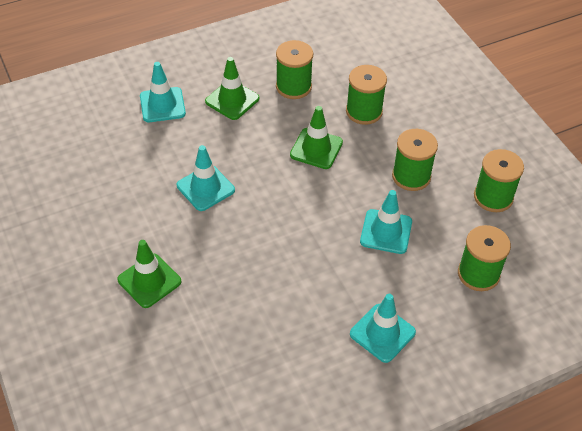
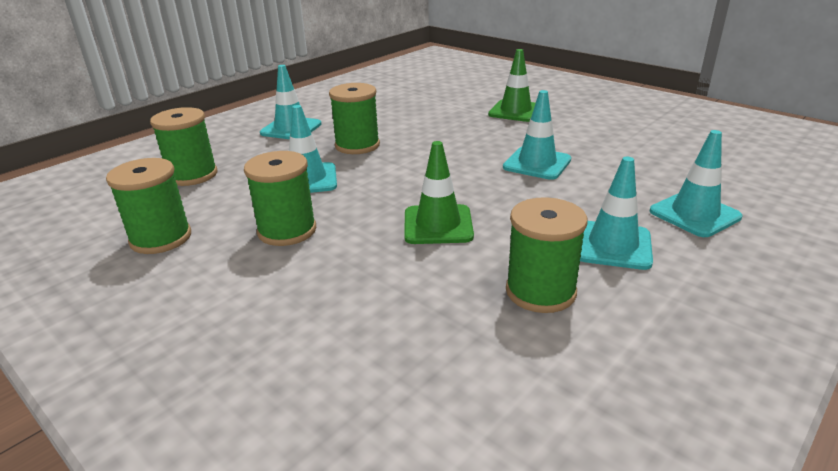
camera: 160 degrees right, 20 degrees down
green traffic cone [205,57,259,120] -> turquoise traffic cone [580,157,653,270]
green spool [346,65,387,125] -> green spool moved to [329,83,380,154]

